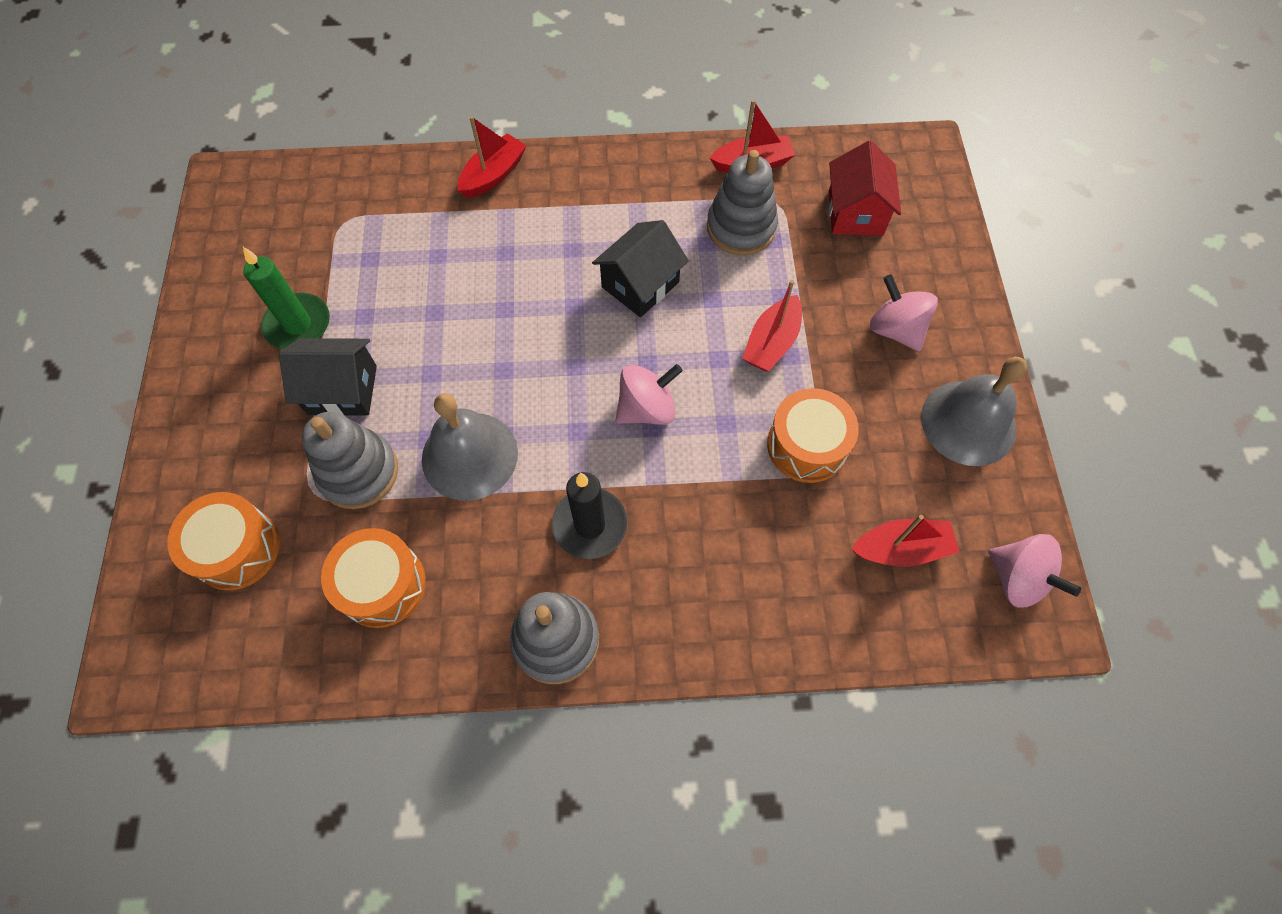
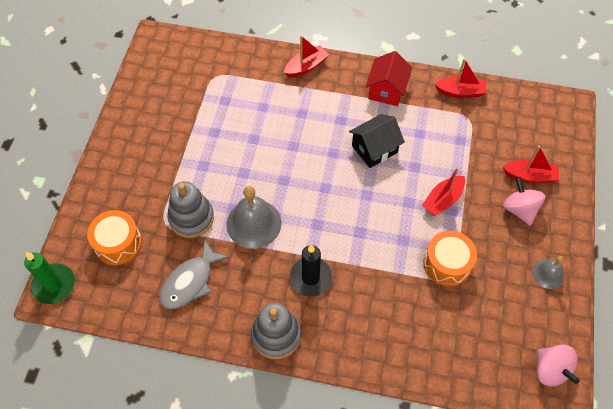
camera: 15 degrees right, 5 degrees down
green candle [243,247,330,349] -> green candle moved to [24,252,75,304]
black house [279,338,377,416] -> none
orange drum [321,528,426,628] -> grey fish [159,240,229,309]
pink spinning top [616,364,683,425] -> none
grey stacking toy [707,150,778,255] -> none
red house [829,141,901,236] -> red house moved to [366,51,412,106]
red boat [851,515,959,567] -> red boat moved to [503,145,559,183]
grey bell [921,357,1027,466] -> grey bell [532,256,564,289], size x0.55

